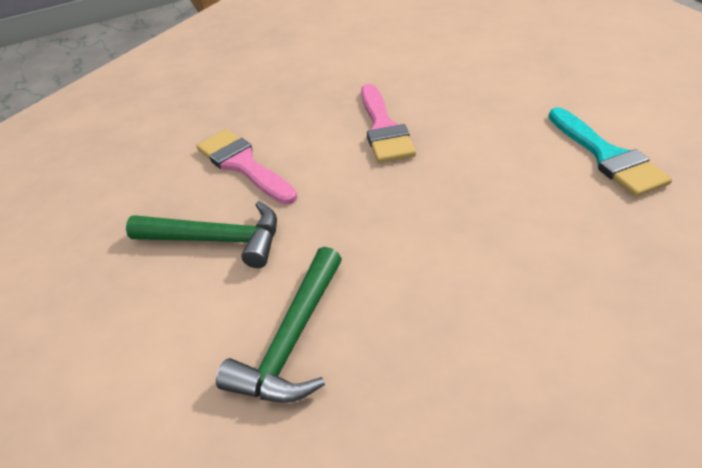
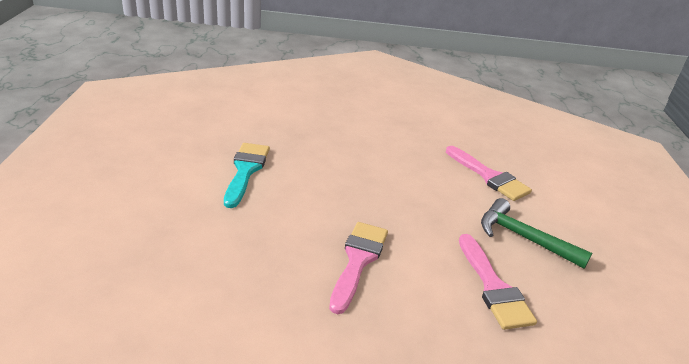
camera: 160 degrees left, 10 degrees down
green hammer [216,247,342,403] -> pink brush [446,146,532,201]

